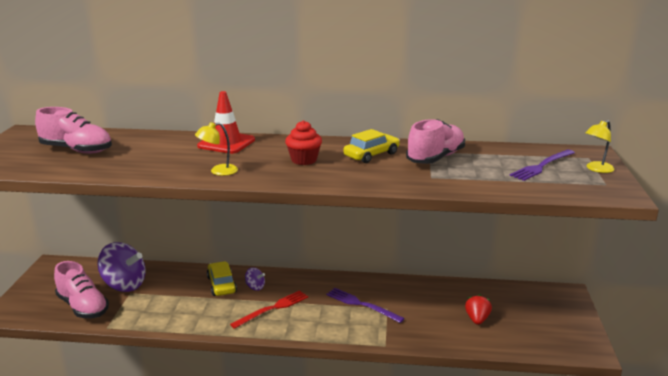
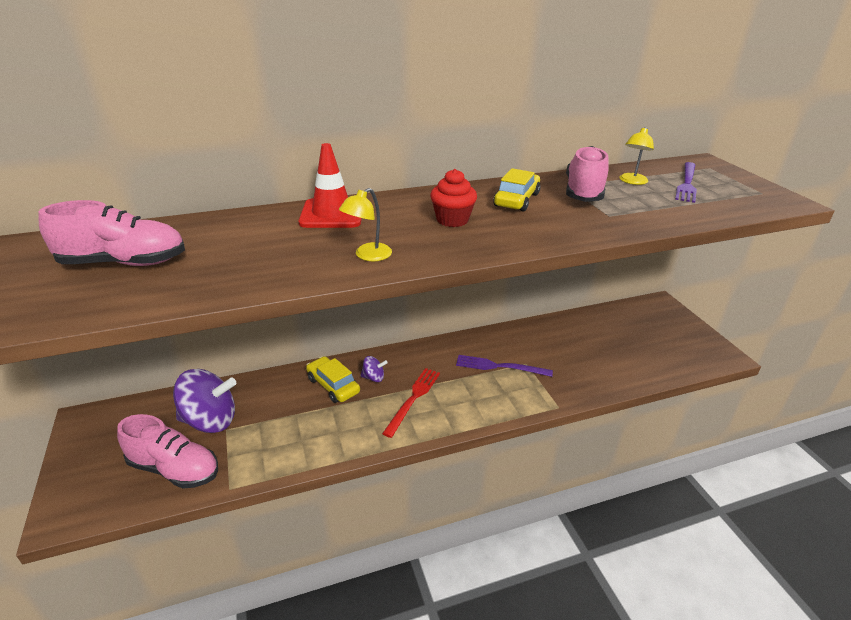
camera: 25 degrees left, 10 degrees up
red strawberry [465,294,492,325] -> none
yellow lamp [585,120,615,173] -> yellow lamp moved to [619,127,654,185]

